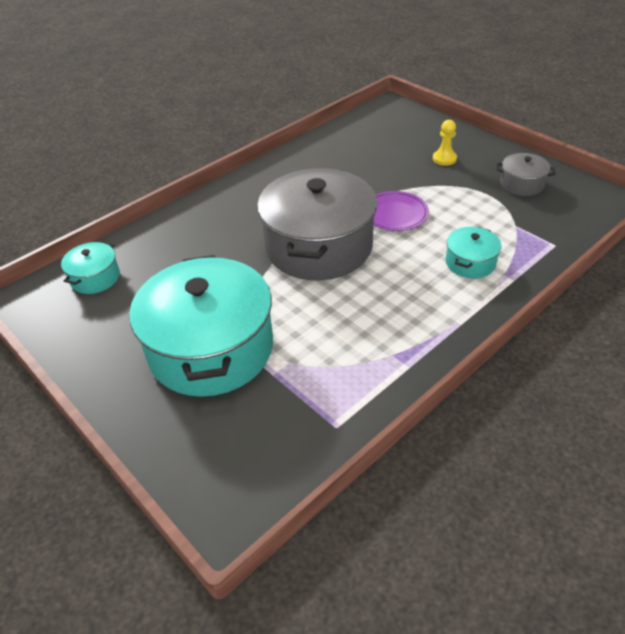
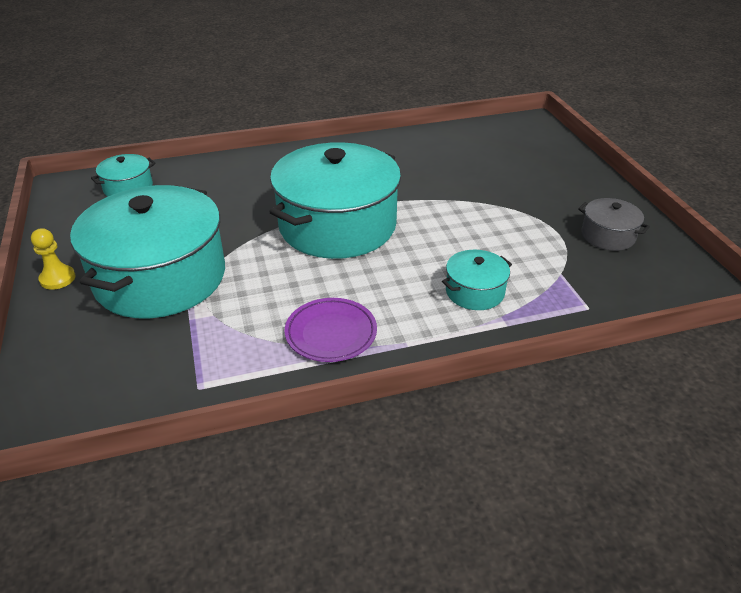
camera: 25 degrees right, 5 degrees down
grey pot [257,168,377,280] -> turquoise pot [269,142,401,259]
purple plate [374,191,429,231] -> purple plate moved to [285,298,377,362]
yellow pawn [433,120,457,166] -> yellow pawn moved to [31,228,76,290]

